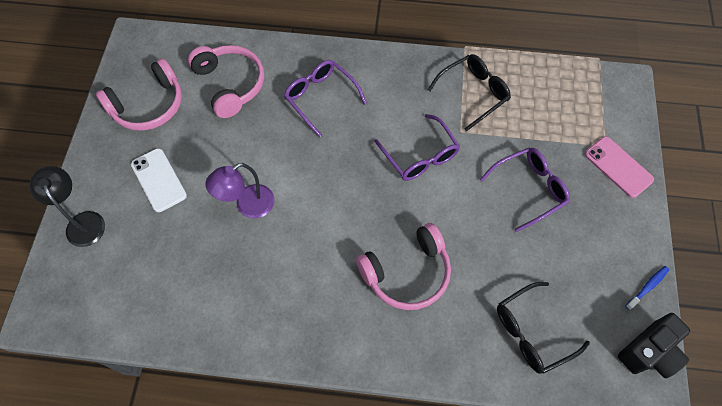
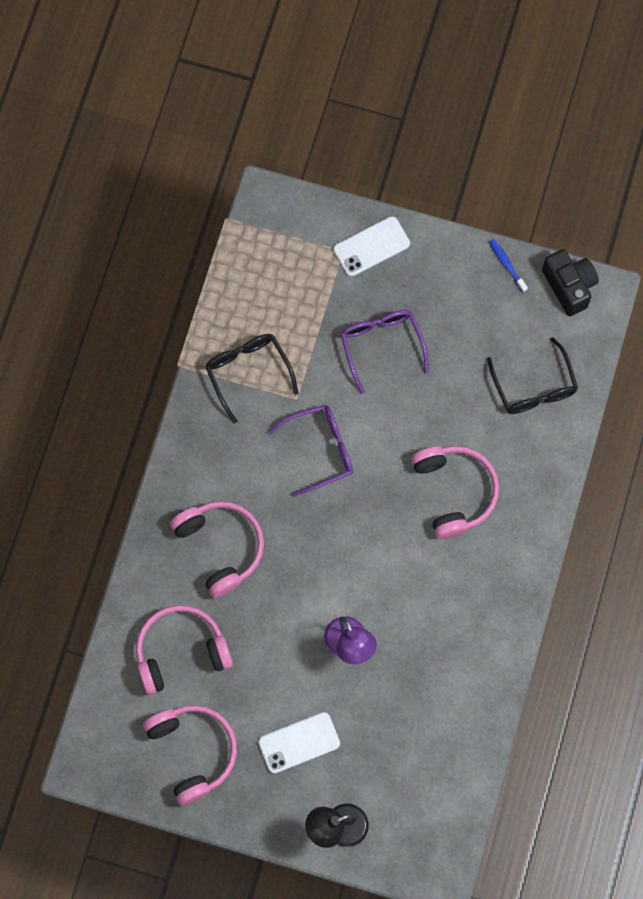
camera: 80 degrees left, 10 degrees up
purple glasses [284,60,367,137] -> pink headphones [170,501,264,598]
pink phone [585,137,654,198] -> white phone [333,216,410,276]

